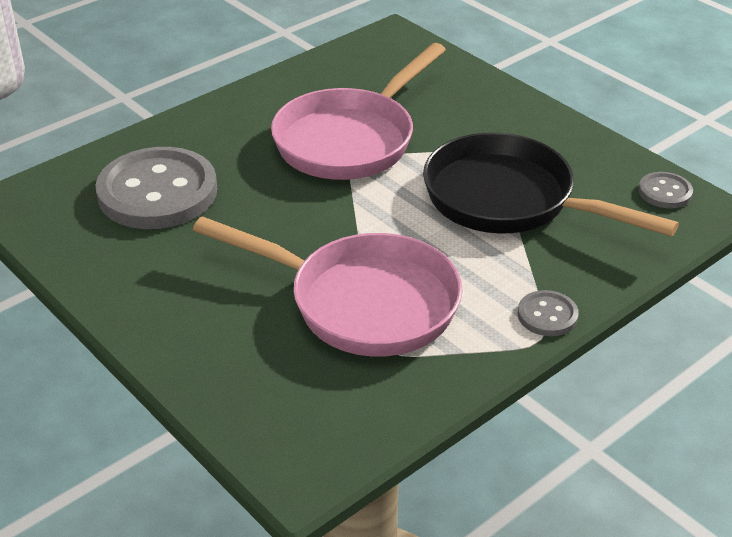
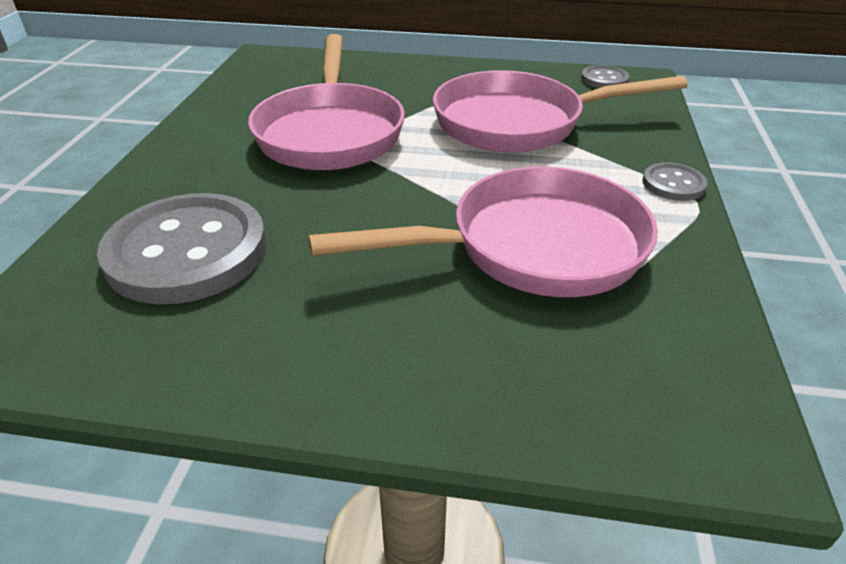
camera: 40 degrees left, 0 degrees up
black pan [423,133,679,237] -> pink pan [433,70,688,153]

